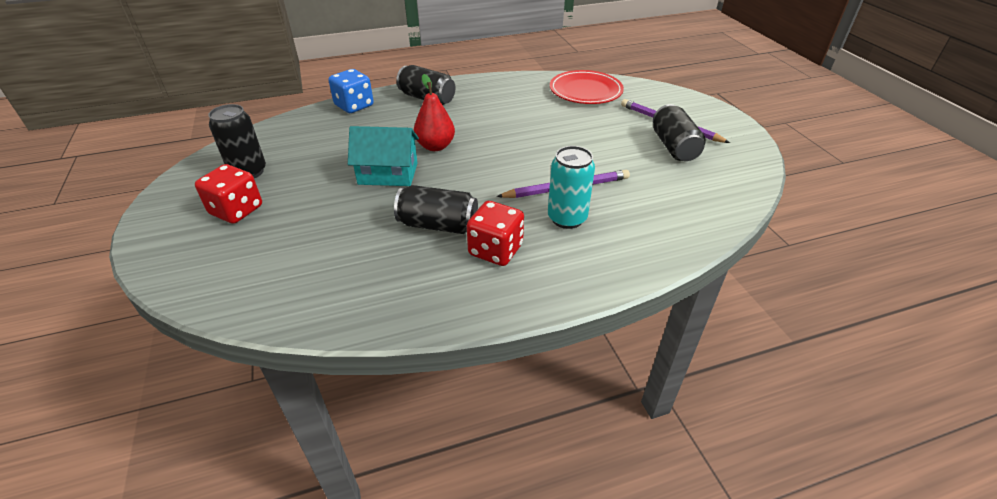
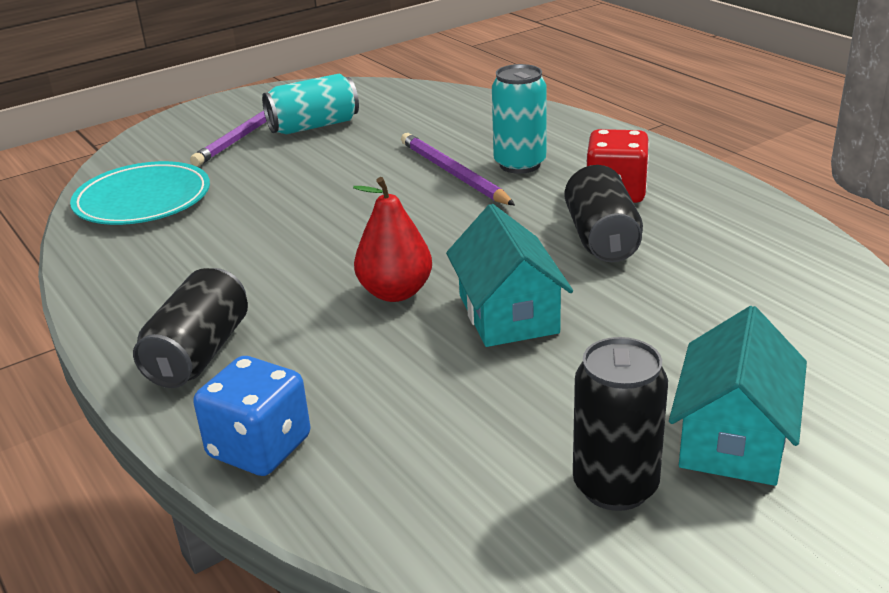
camera: 105 degrees left, 10 degrees down
red dice [195,164,262,224] -> turquoise house [669,306,807,486]
red plate [550,70,624,104] -> turquoise plate [70,161,210,225]
black can [653,104,706,161] -> turquoise can [262,74,359,135]

